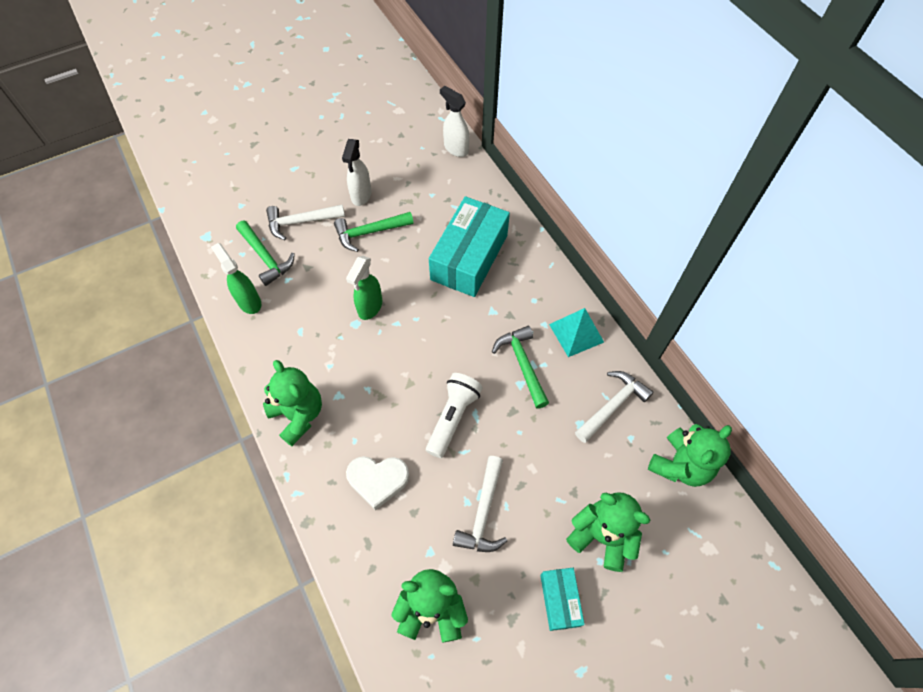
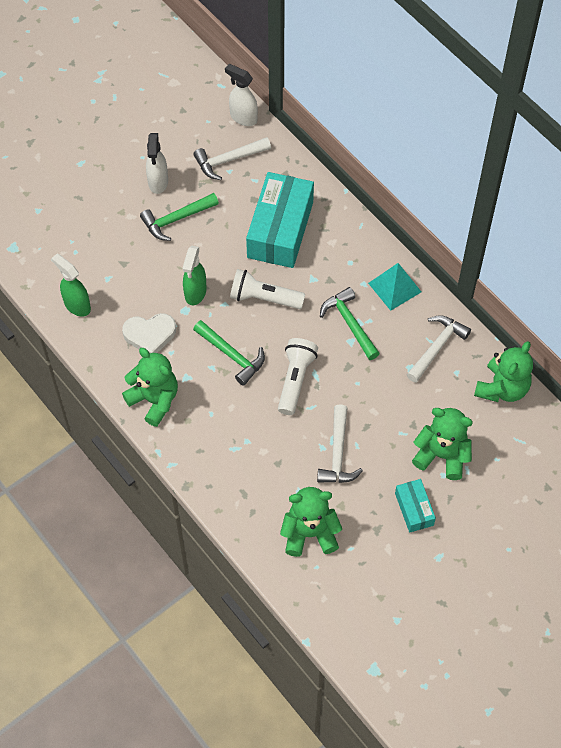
camera: 10 degrees left, 0 degrees up
green hammer [236,221,295,286] -> green hammer moved to [193,320,265,386]
white hammer [266,205,345,240] -> white hammer moved to [193,137,271,180]
white heart [346,456,409,510] -> white heart moved to [122,313,176,353]
none -> white flashlight [230,269,305,309]

